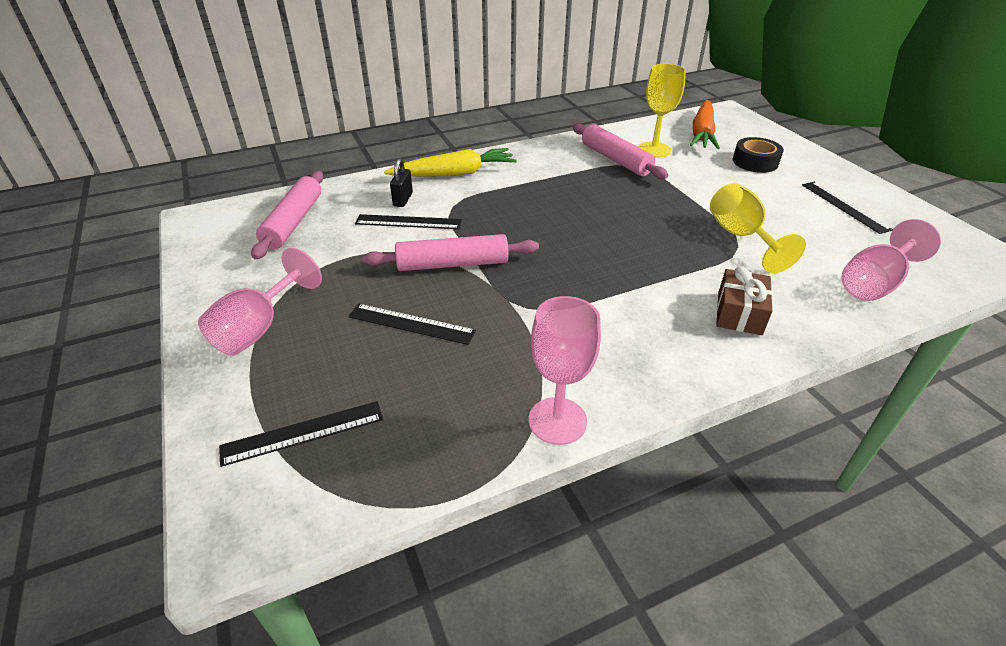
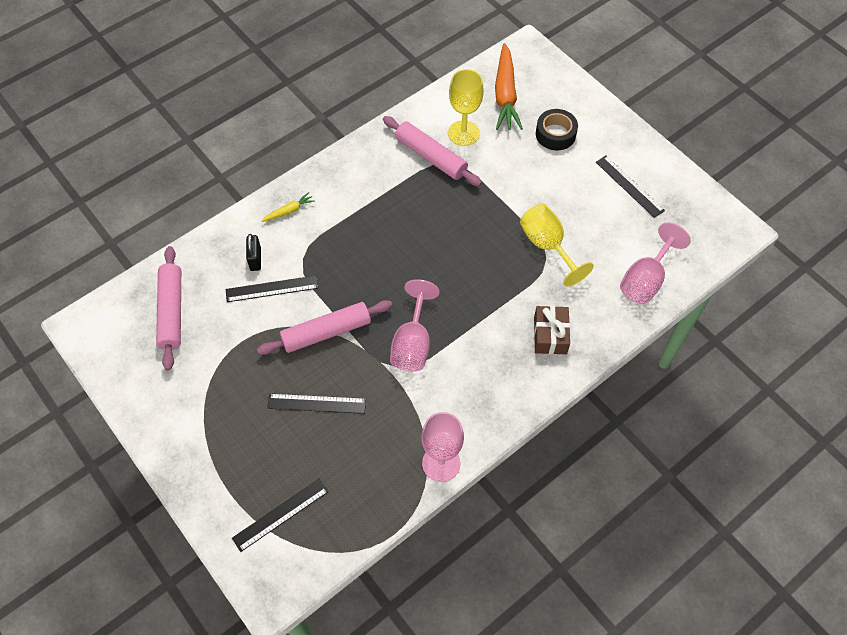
camera: 15 degrees left, 20 degrees up
pink goblet [198,248,322,356] -> pink goblet moved to [390,279,440,372]
yellow carrot [384,148,517,176] -> yellow carrot [262,192,315,222], size x0.47

